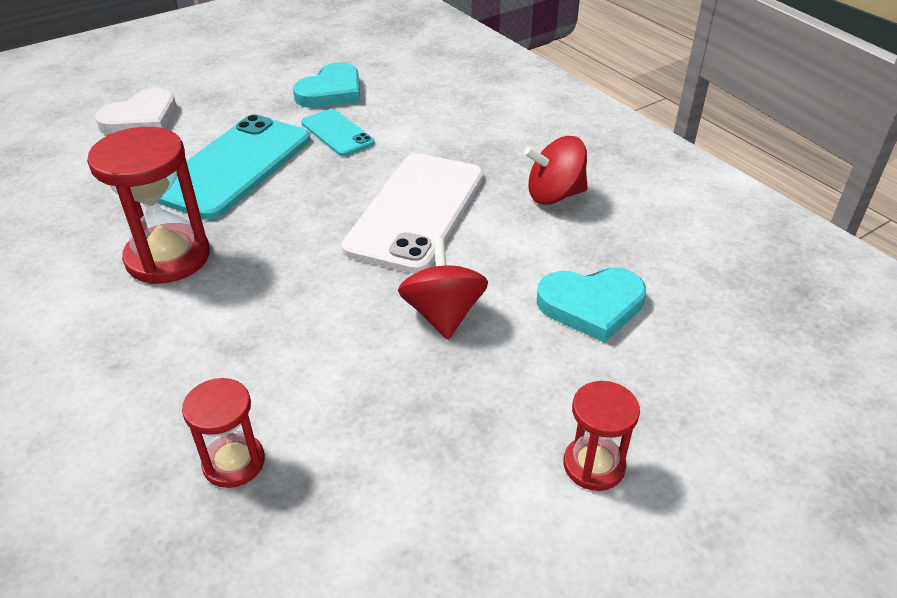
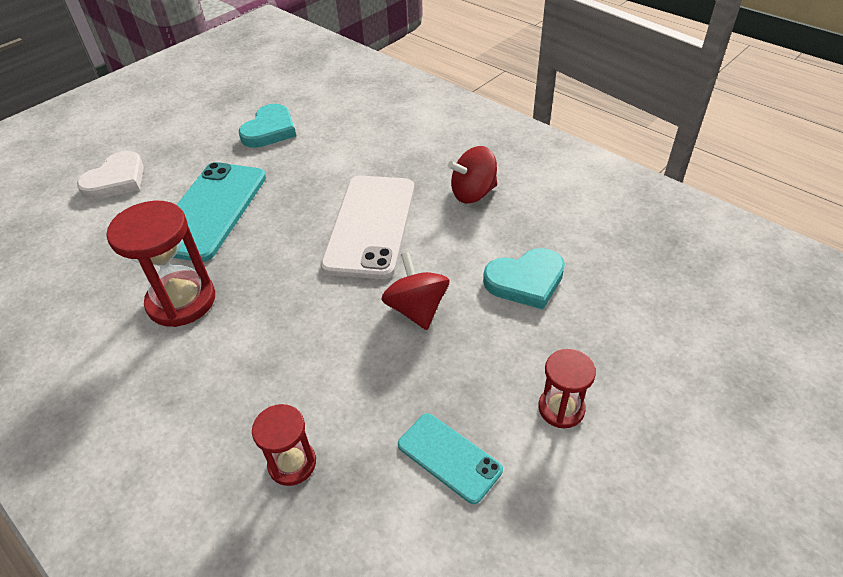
camera: 10 degrees left, 5 degrees up
turquoise phone [301,109,374,156] -> turquoise phone moved to [398,413,503,504]

